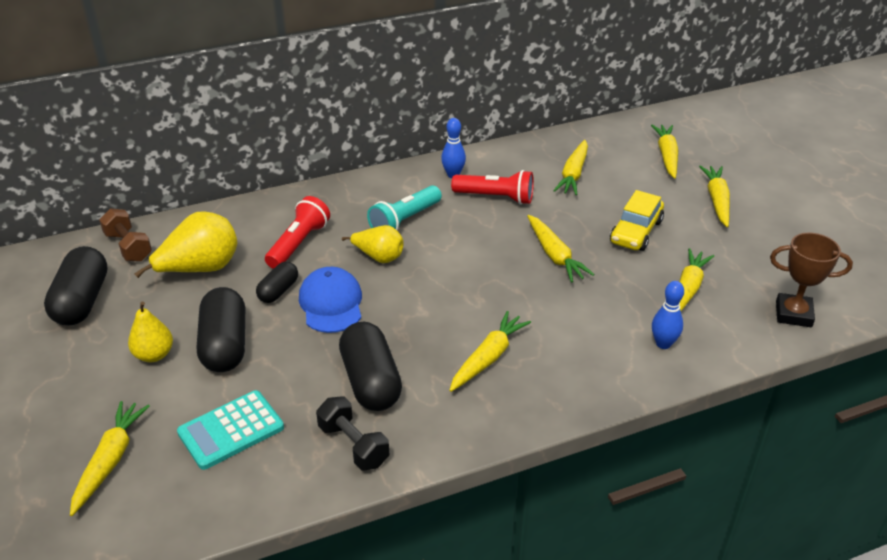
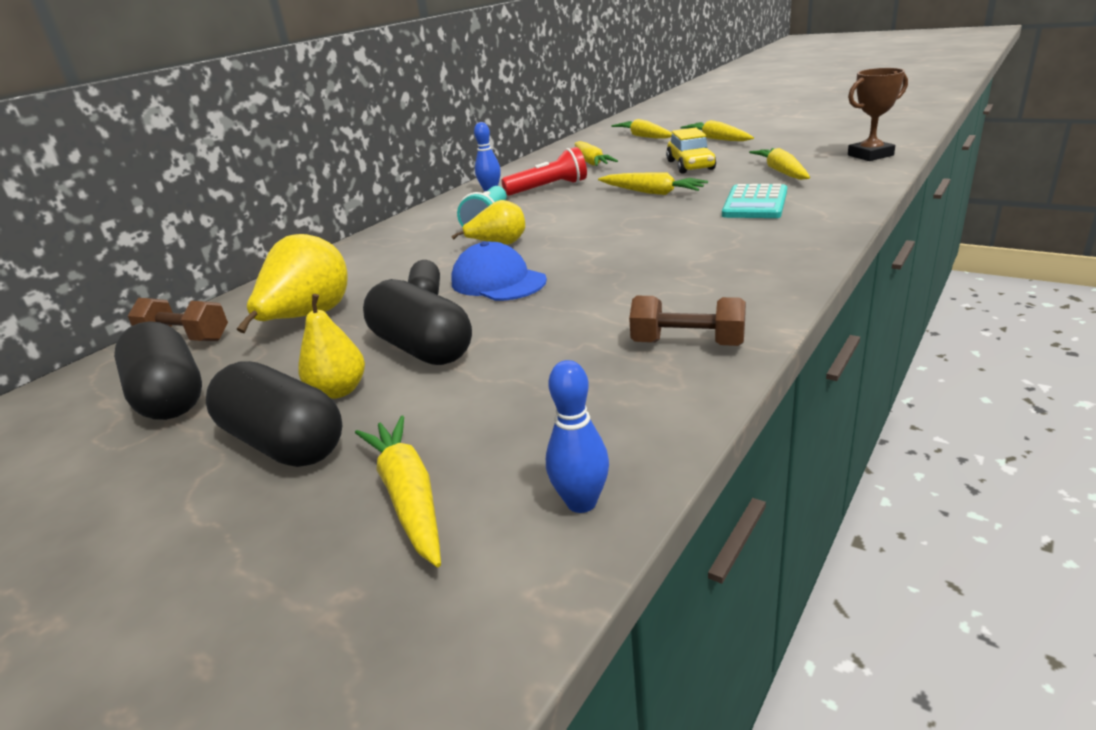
camera: 30 degrees left, 10 degrees down
turquoise calculator [177,390,284,470] -> turquoise calculator moved to [722,184,787,218]
red flashlight [265,196,330,269] -> none
black dumbbell [316,396,389,470] -> brown dumbbell [629,296,746,346]
black capsule [339,322,402,411] -> black capsule moved to [206,361,343,467]
yellow carrot [449,311,531,392] -> none
blue bowling pin [652,281,684,349] -> blue bowling pin moved to [546,360,609,513]

